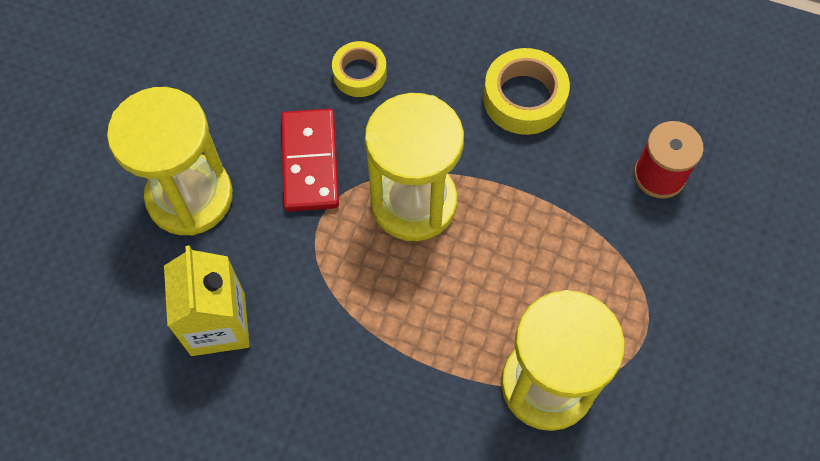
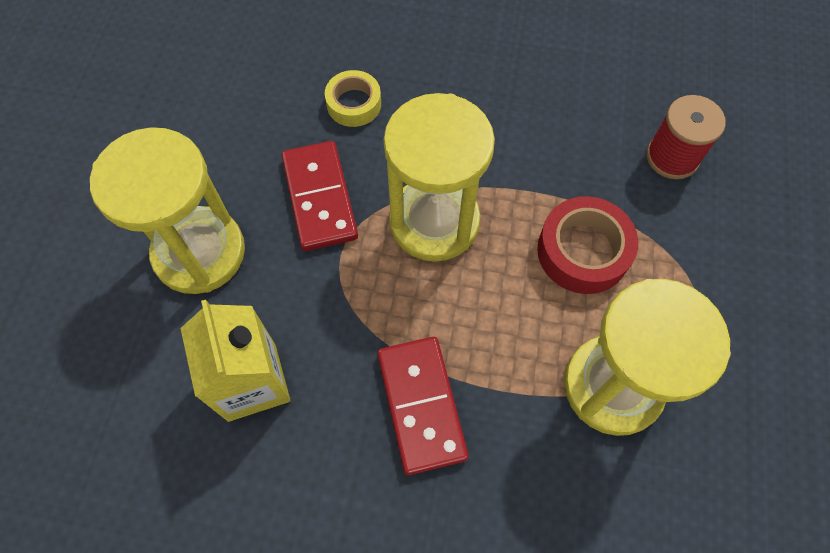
camera: 10 degrees left, 0 degrees up
yellow tape [483,48,570,135] -> none
none -> red domino [377,337,468,475]
none -> red tape [537,196,638,294]

